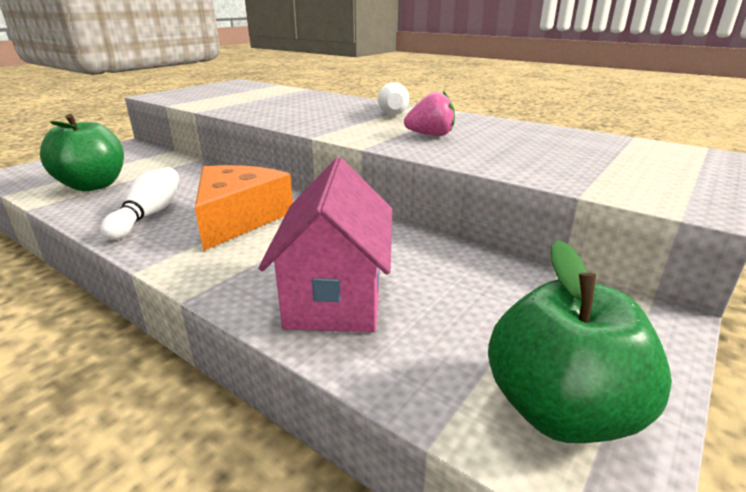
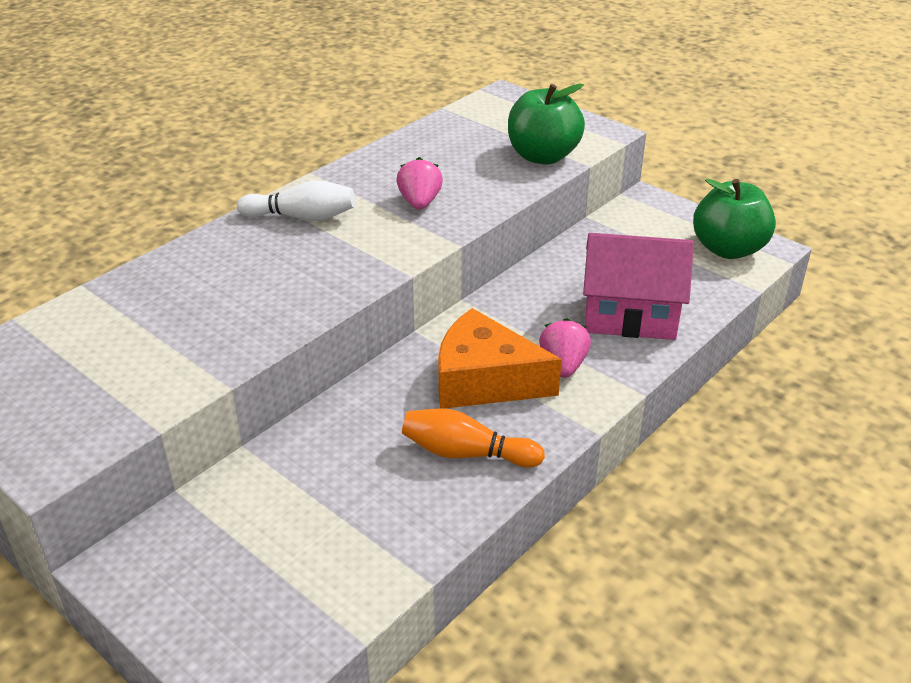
camera: 85 degrees left, 10 degrees up
green apple [40,114,124,191] -> green apple moved to [508,84,585,165]
white bowling pin [100,167,179,240] -> orange bowling pin [402,408,545,468]
none -> pink strawberry [539,318,591,378]

